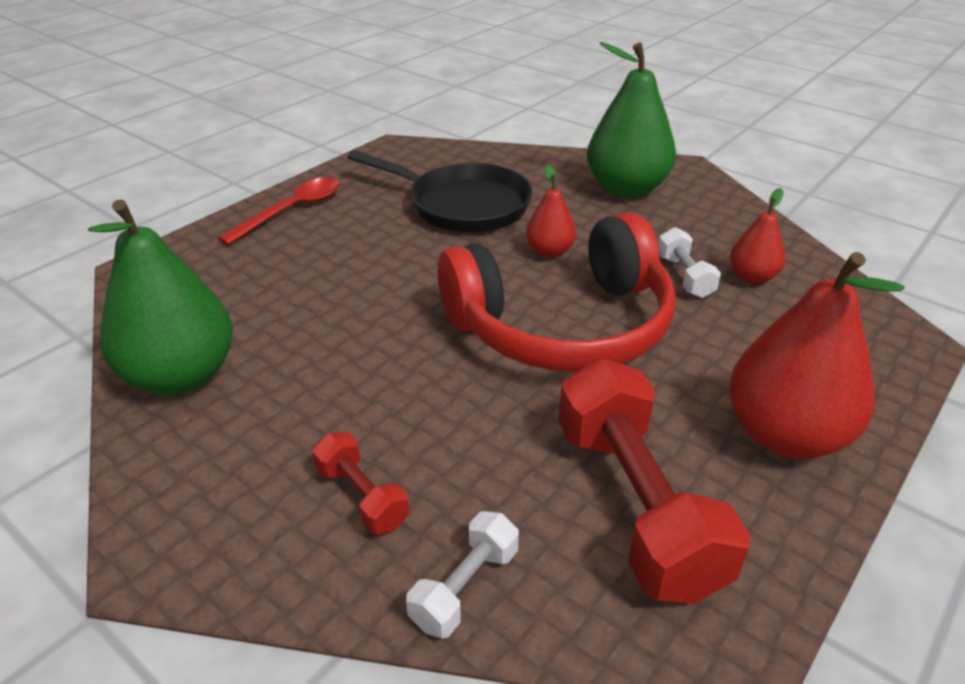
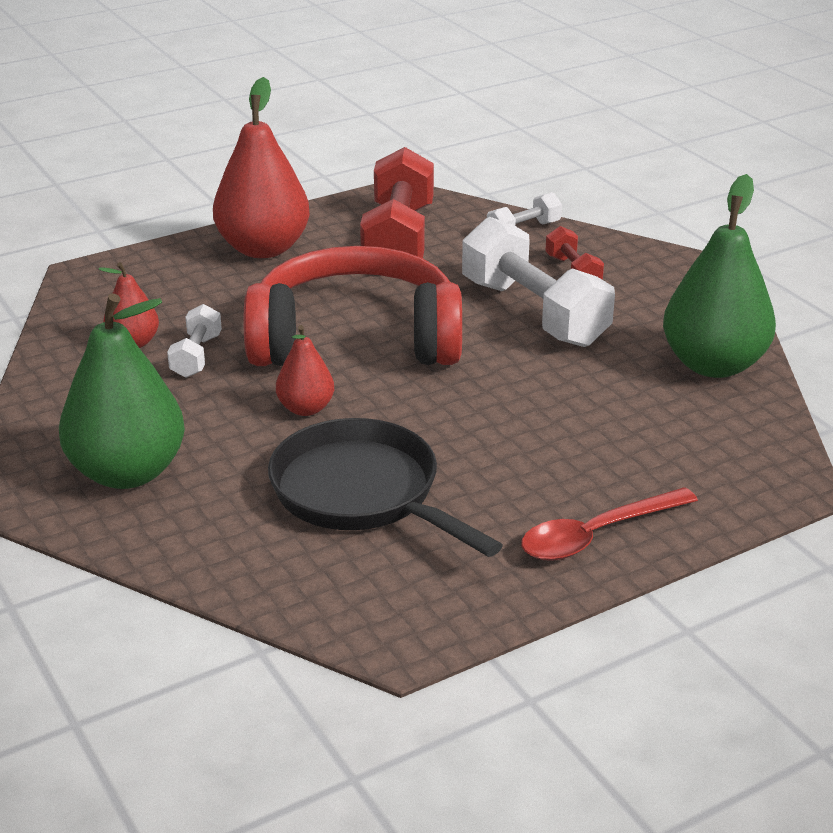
camera: 160 degrees left, 5 degrees down
none -> white dumbbell [462,217,615,347]

